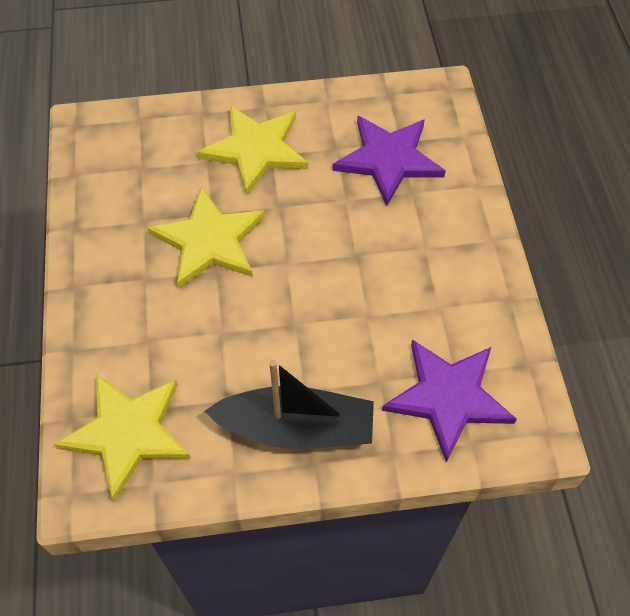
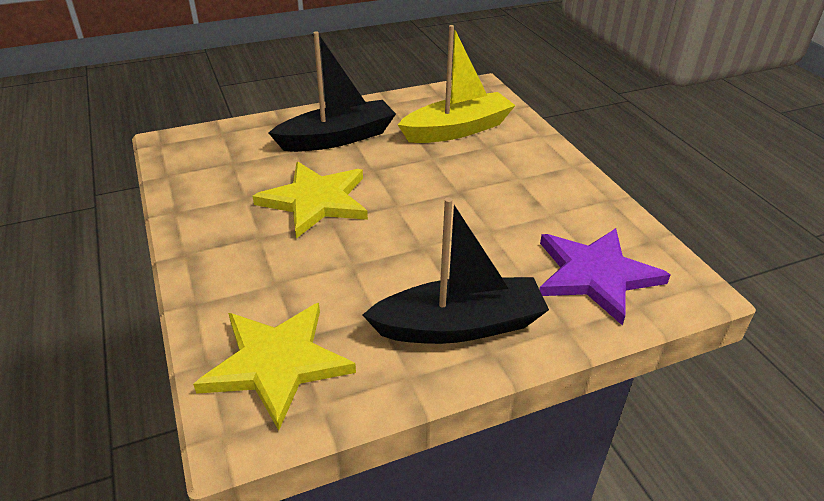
camera: 15 degrees left, 20 degrees down
yellow star [197,106,308,195] -> black boat [269,32,396,152]
purple star [332,116,446,206] -> yellow boat [398,25,516,143]

